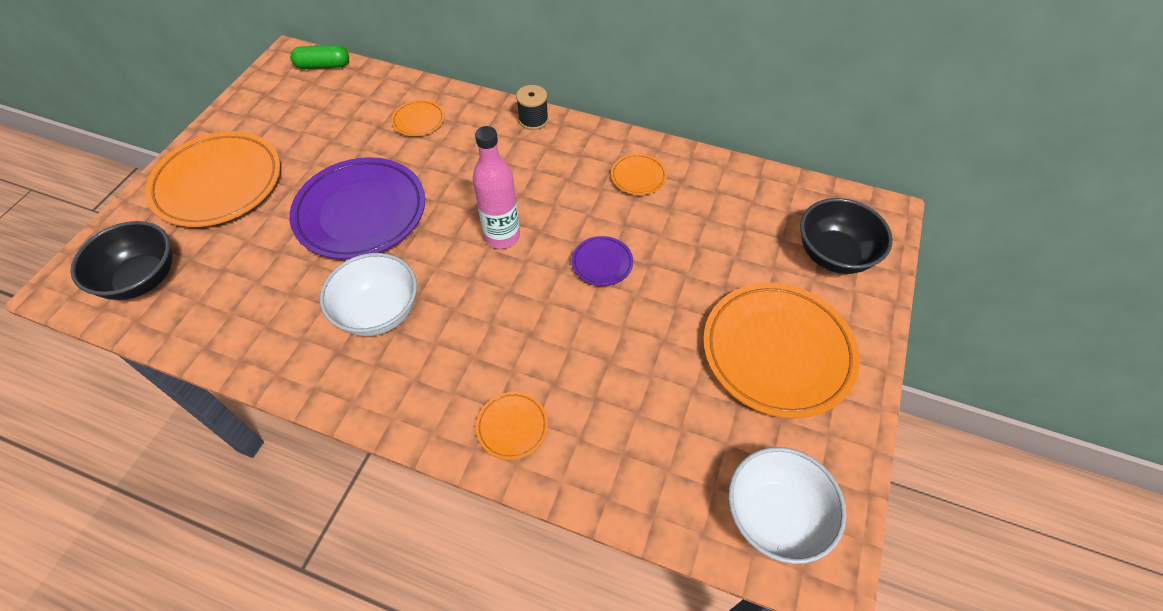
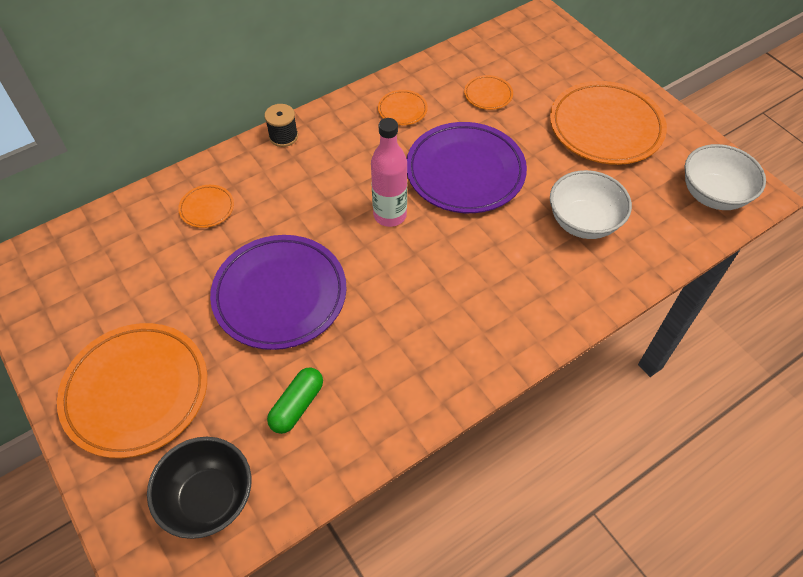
camera: 55 degrees left, 0 degrees up
green capsule [290,45,349,69] -> green capsule moved to [267,367,323,434]
white bowl [320,253,417,336] -> white bowl moved to [550,170,632,239]
orange plate [476,392,548,460] -> orange plate moved to [464,75,513,110]
purple plate [572,236,633,286] -> purple plate [407,122,527,213], size x2.26
black bowl [800,198,893,274] -> none

